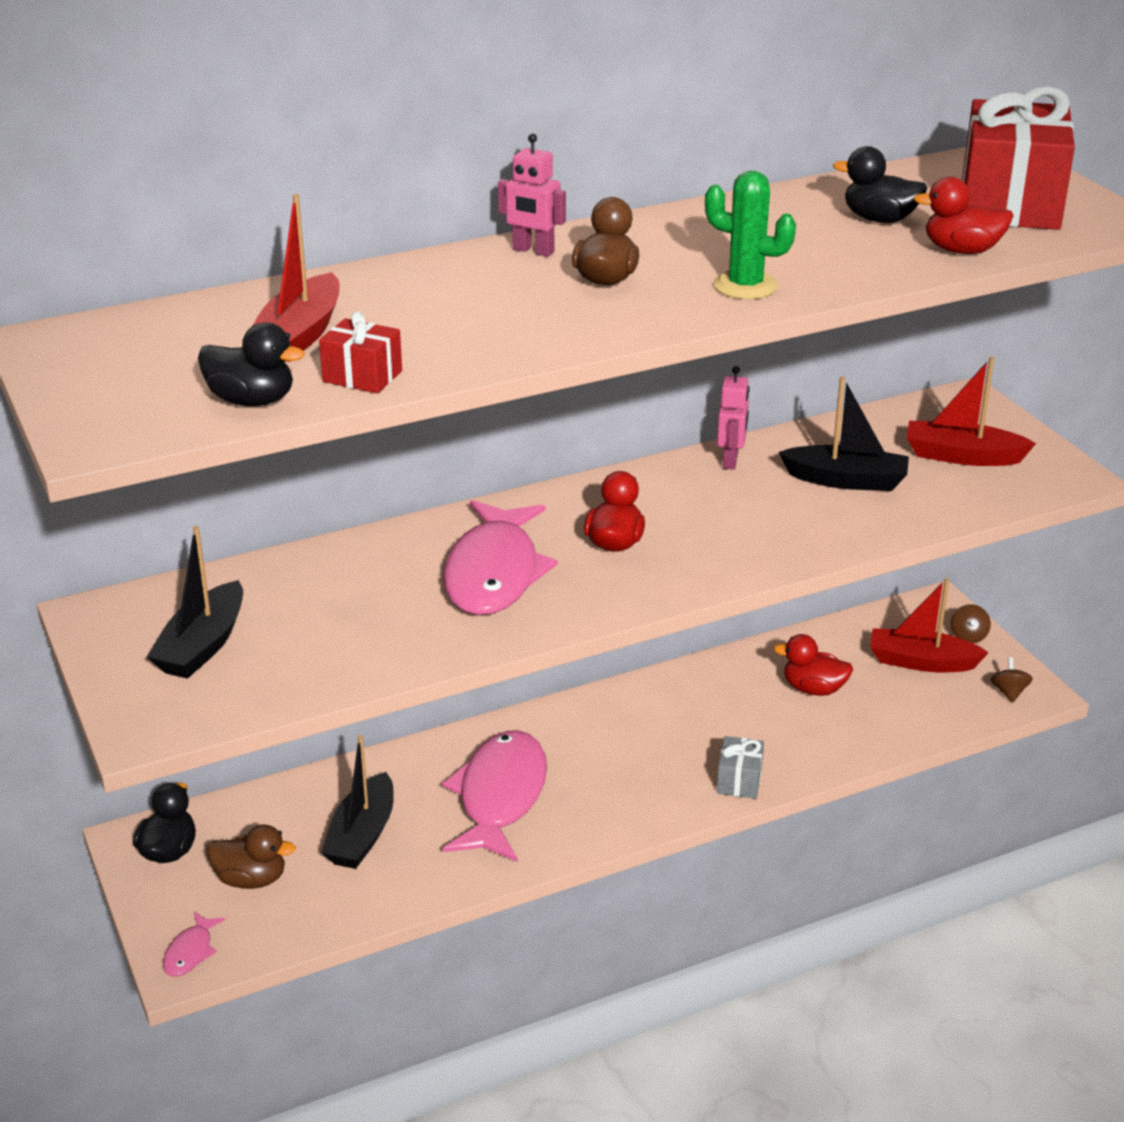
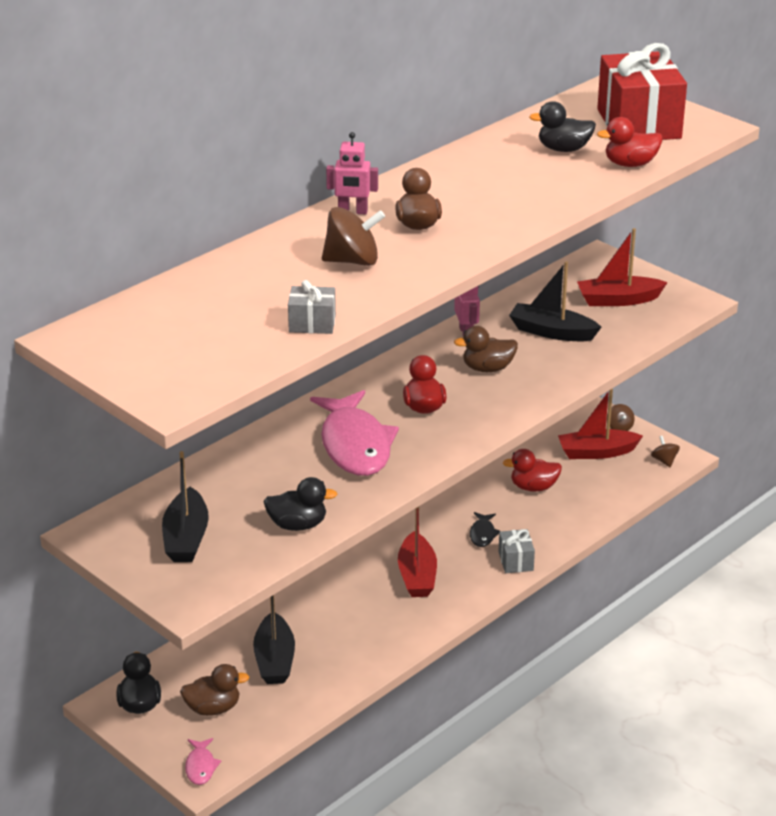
camera: 20 degrees left, 0 degrees up
black duck [198,322,305,406] -> black duck moved to [263,477,337,531]
red boat [253,194,340,362] -> red boat moved to [398,507,437,597]
red gift [319,311,402,394] -> grey gift [288,280,336,334]
pink fish [442,730,547,862] -> none
green cactus [705,171,796,299] -> none
black boat [779,377,909,491] -> black boat turned 150 degrees counterclockwise [509,261,601,341]
none -> brown spinning top [322,207,385,266]
none -> brown duck [454,326,518,372]
none -> black fish [470,512,501,547]

